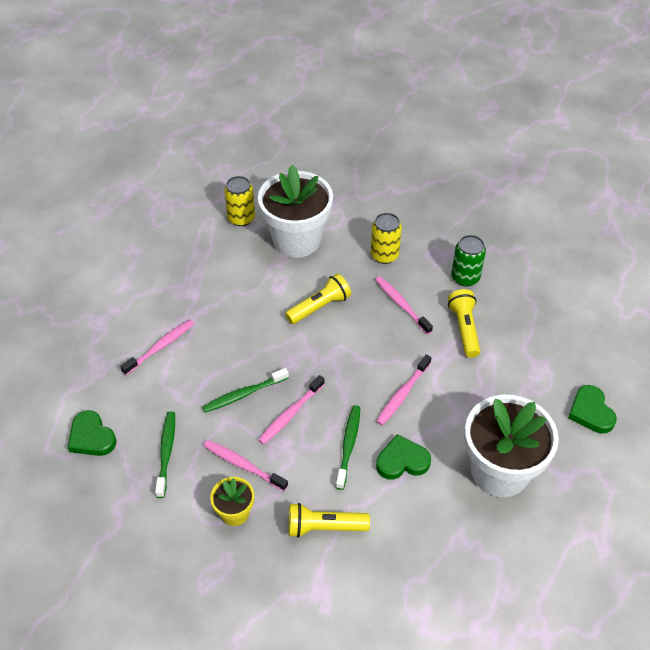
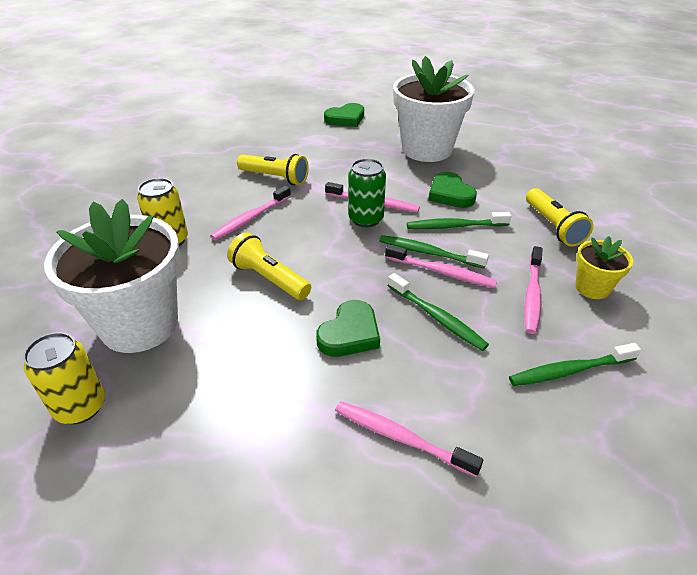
camera: 105 degrees left, 10 degrees down
green heart [68,410,116,456] -> green heart moved to [316,300,380,357]
yellow flashlight [448,289,480,358] -> yellow flashlight turned 135 degrees counterclockwise [237,154,309,185]
green can [451,235,486,287] -> green can moved to [348,159,386,227]
none -> green toothbrush [379,235,489,269]

